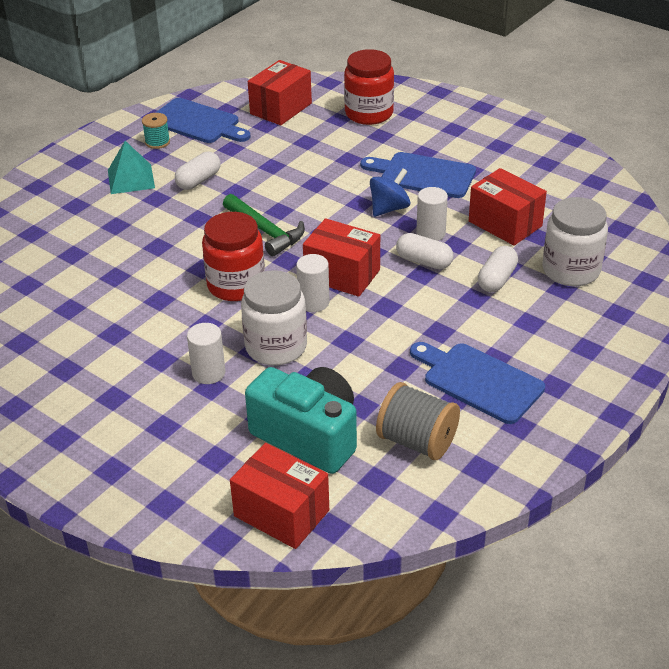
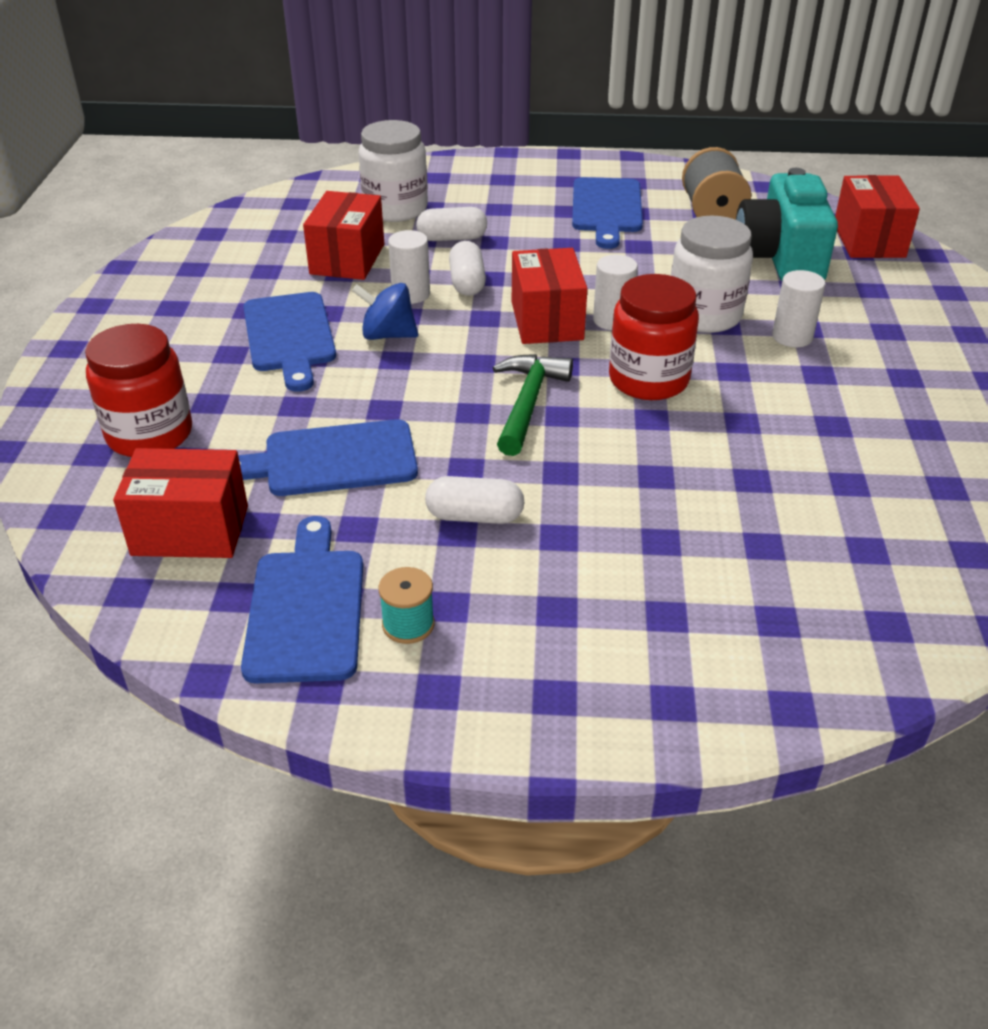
camera: 125 degrees left, 0 degrees up
turquoise pyramid [108,141,155,194] -> none
none -> blue cutting board [238,419,418,496]

